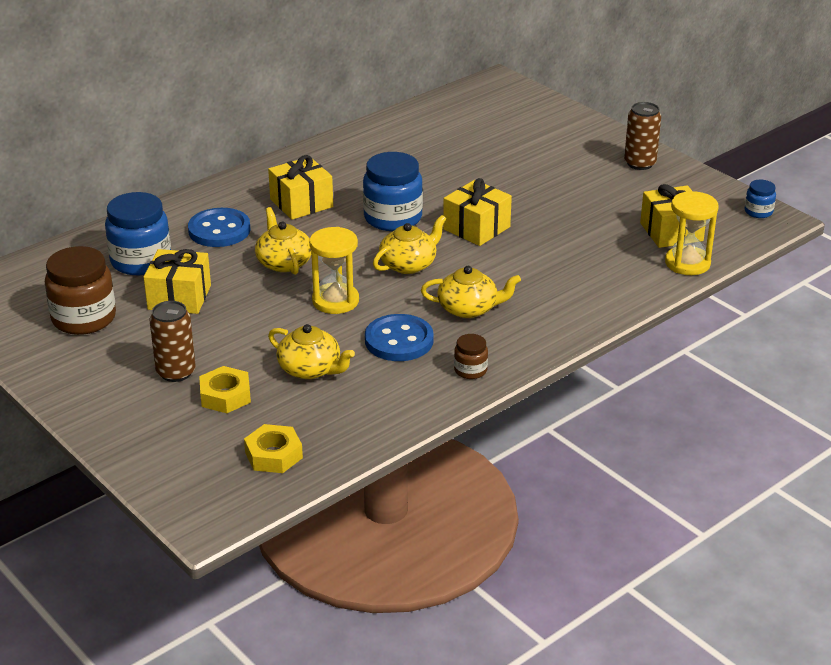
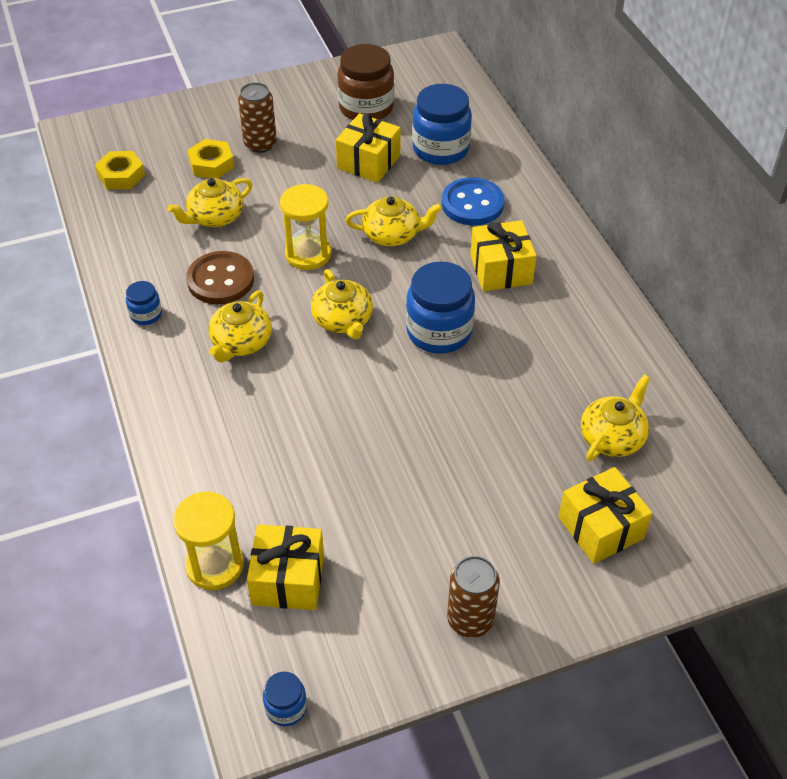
camera: 110 degrees right, 15 degrees up
blue button [365,314,433,361] -> brown button [186,251,254,304]
yellow gift [443,178,512,246] -> yellow gift moved to [559,467,652,564]
brown jar [454,334,488,379] -> blue jar [126,281,162,325]
none -> yellow teapot [581,375,650,461]

